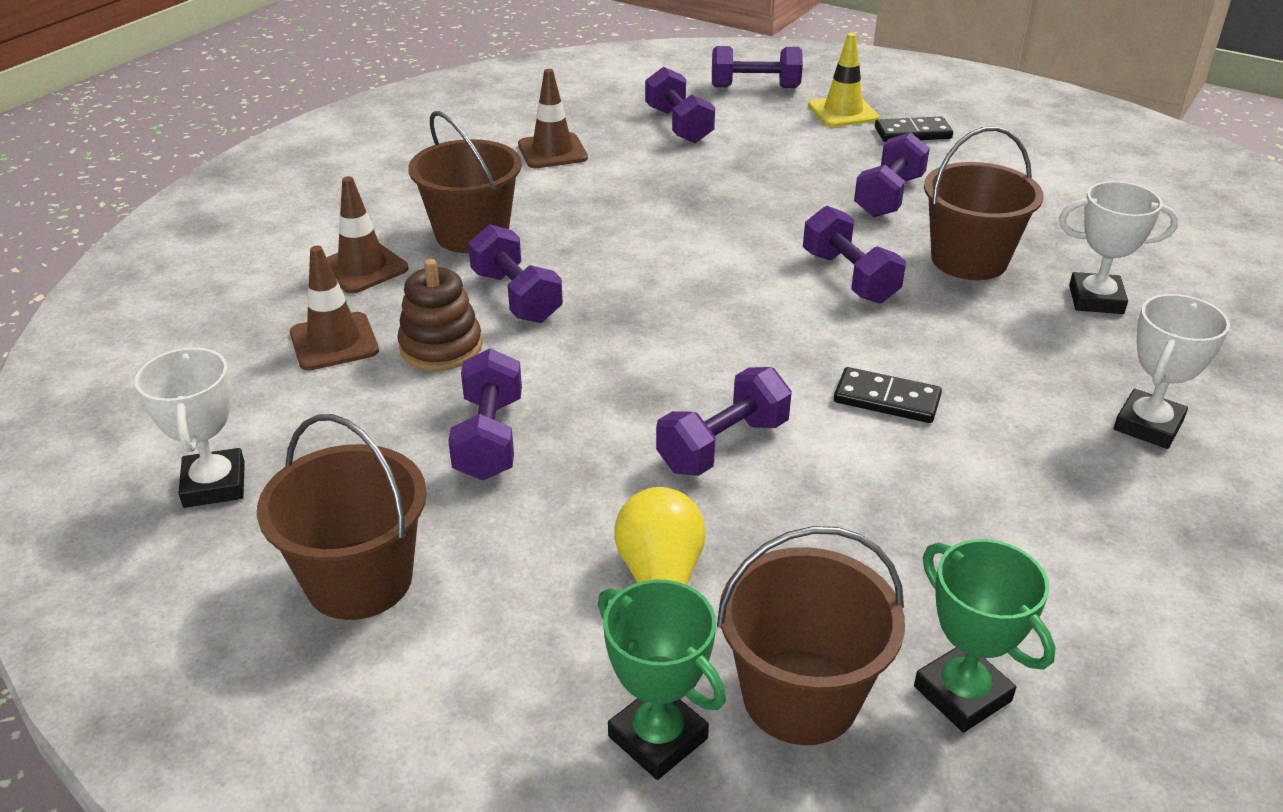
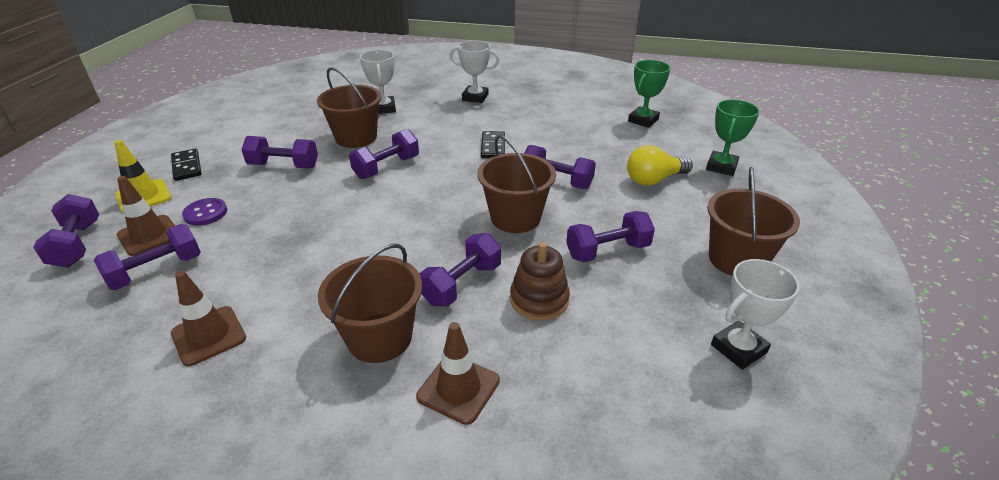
camera: 110 degrees left, 0 degrees up
brown traffic cone [290,246,379,371] -> brown traffic cone moved to [116,176,175,256]
brown bucket [717,526,905,745] -> brown bucket moved to [477,135,556,233]
none -> purple button [182,198,227,226]

